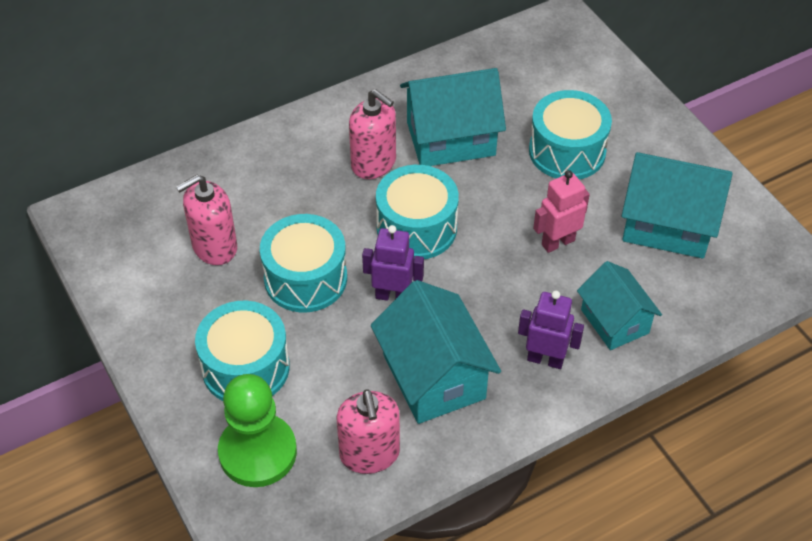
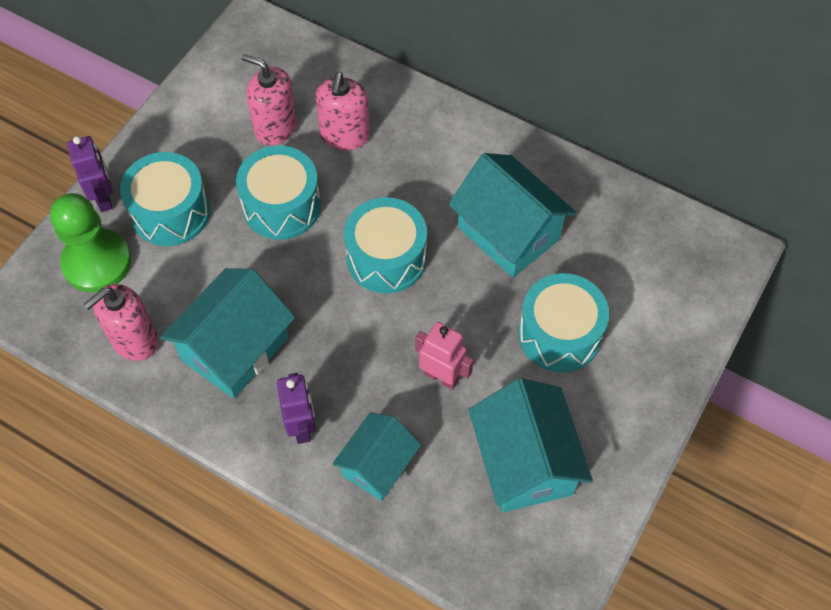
camera: 60 degrees right, 10 degrees up
pink soap dispenser [349,89,396,179] -> pink soap dispenser moved to [316,72,370,150]
purple robot [362,225,424,301] -> purple robot moved to [67,136,113,212]

